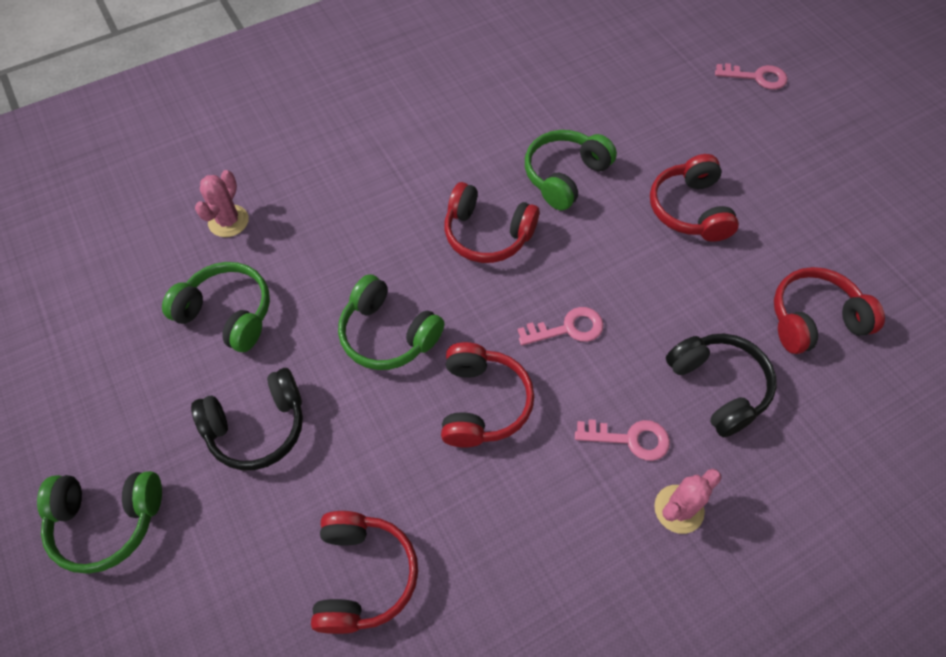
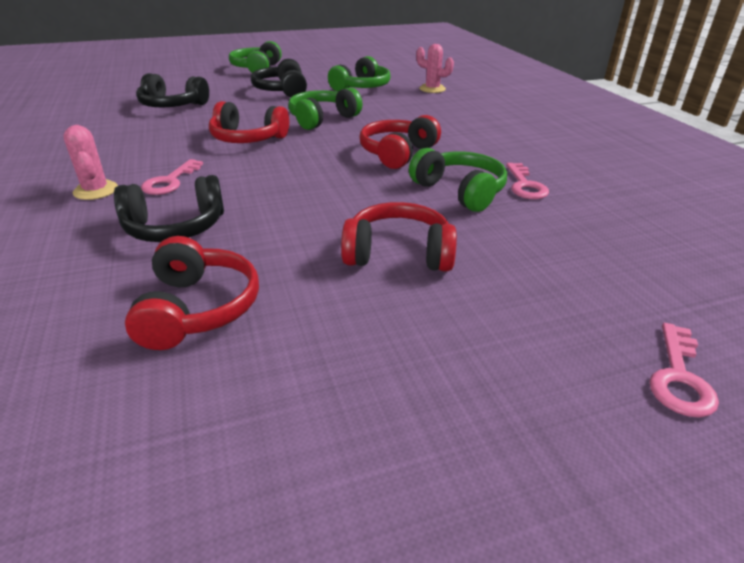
camera: 100 degrees right, 25 degrees down
red headphones [311,511,418,634] -> black headphones [136,73,209,107]
pink key [518,307,603,345] -> pink key moved to [506,163,549,199]

